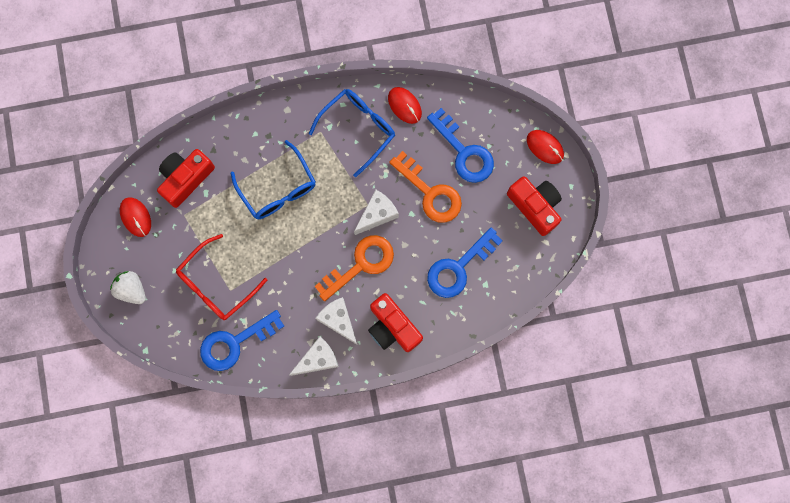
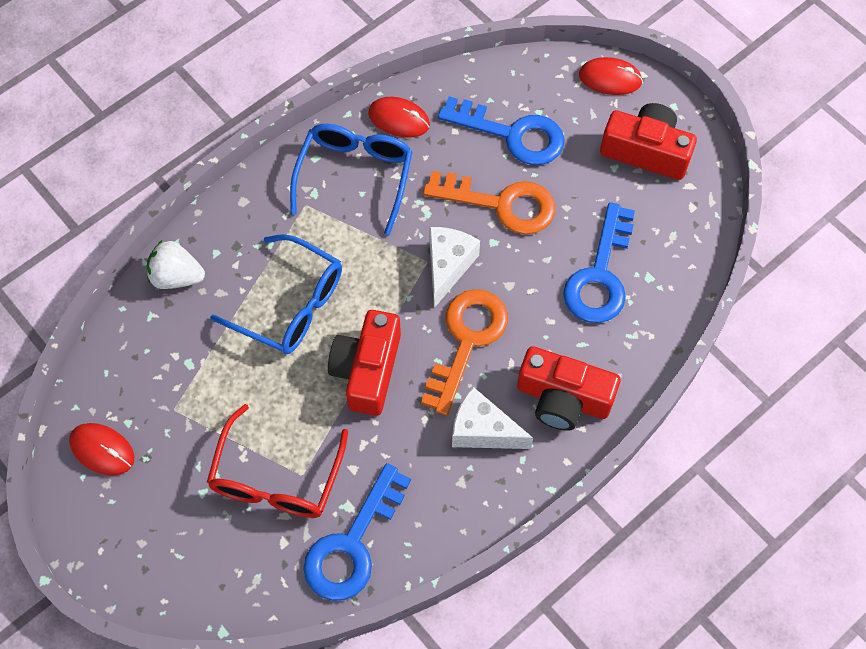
camera: 30 degrees left, 15 degrees down
white strawberry [110,271,146,304] -> white strawberry moved to [147,241,205,289]
red camera [157,149,215,208] -> red camera moved to [328,310,401,416]
white cheese [289,337,339,376] -> none

